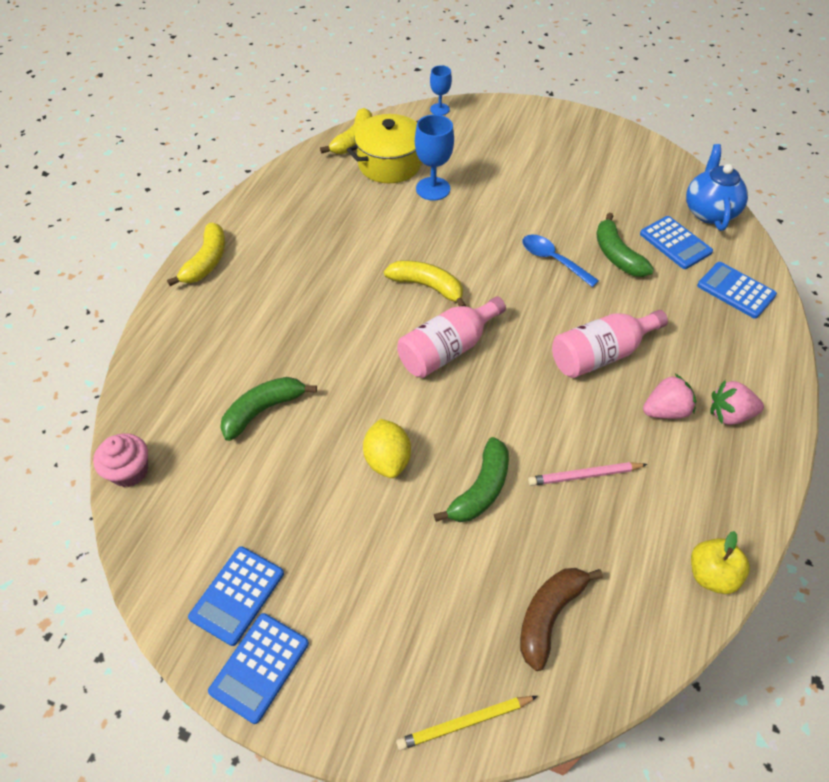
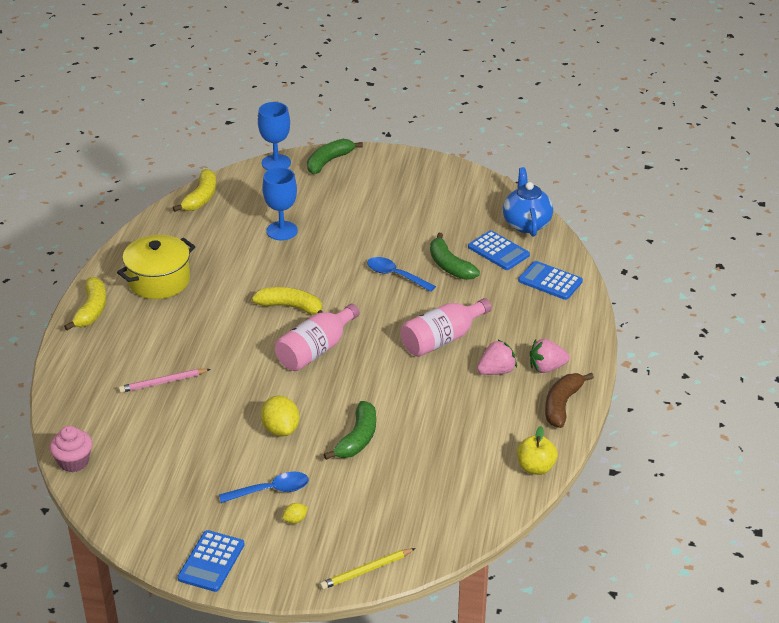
camera: 10 degrees left, 15 degrees down
blue calculator [188,546,284,646] -> none
green banana [220,377,317,441] -> green banana moved to [307,139,363,174]
yellow pot [347,114,422,183] -> yellow pot moved to [117,235,195,299]
blue goblet [430,65,452,115] -> blue goblet [258,102,291,170], size x1.60
brown banana [520,568,603,671] -> brown banana moved to [545,373,594,428]
pink pencil [528,462,647,486] -> pink pencil moved to [119,369,211,393]
none -> blue spoon [219,472,309,503]
none -> yellow lemon [282,503,308,524]

